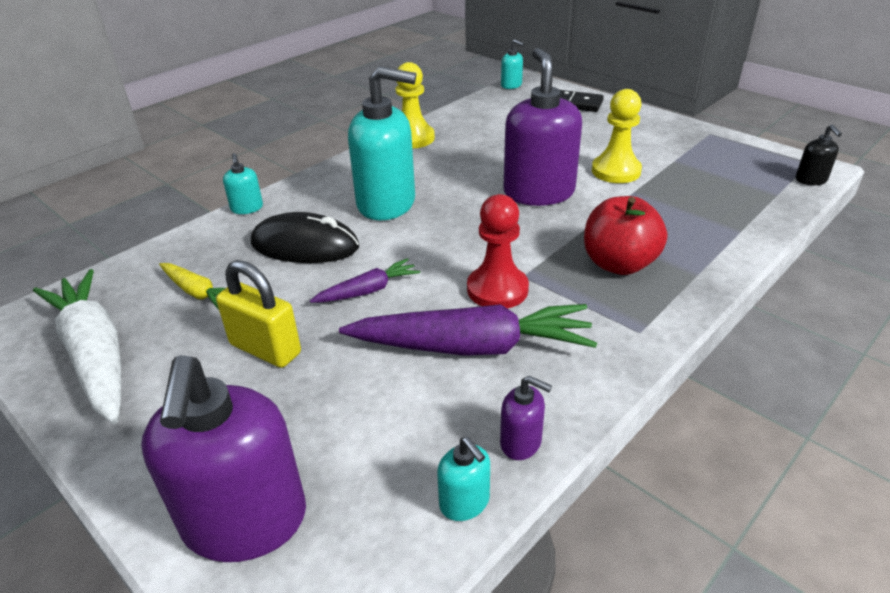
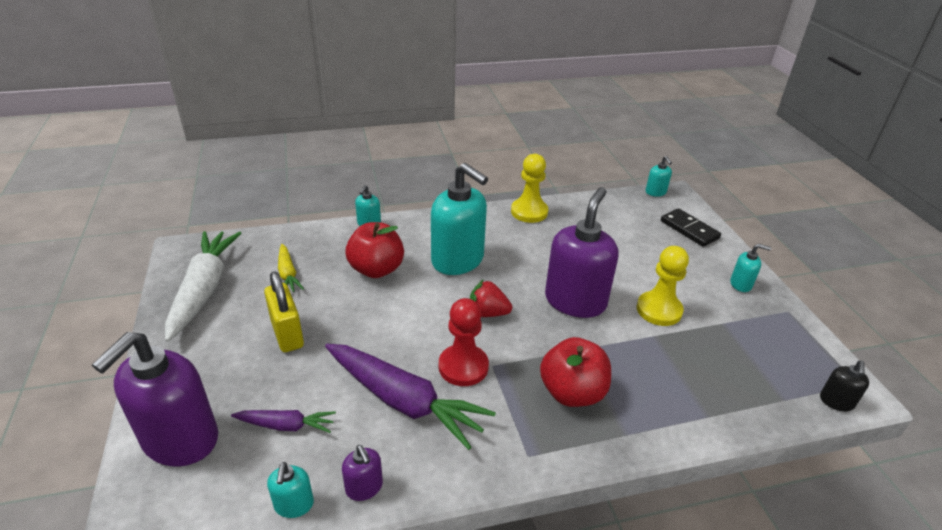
camera: 30 degrees right, 0 degrees up
black mouse [251,212,359,263] -> red apple [346,222,404,278]
purple carrot [310,258,420,303] -> purple carrot moved to [231,410,336,433]
none -> red strawberry [470,279,512,317]
none -> turquoise soap dispenser [730,244,771,292]

